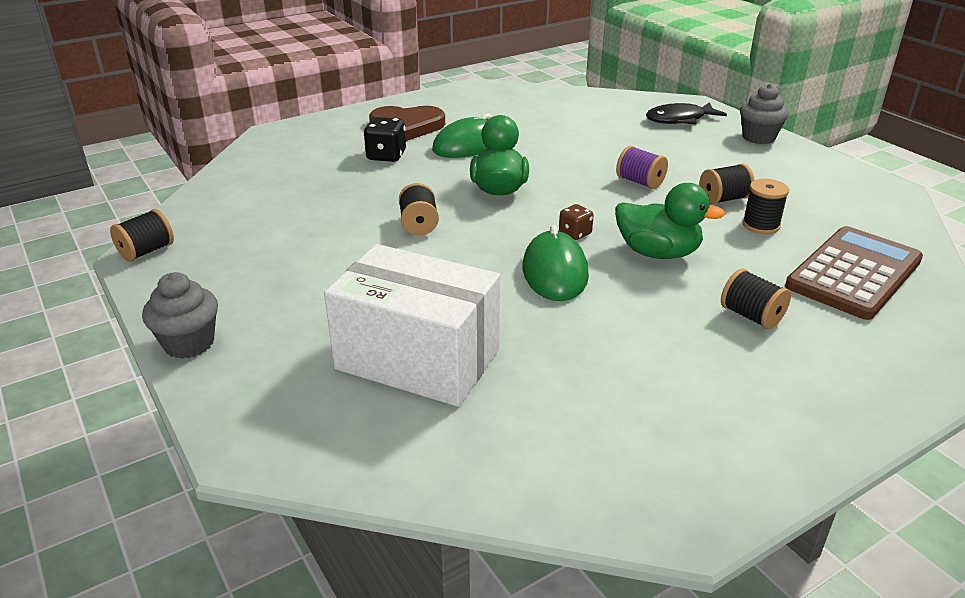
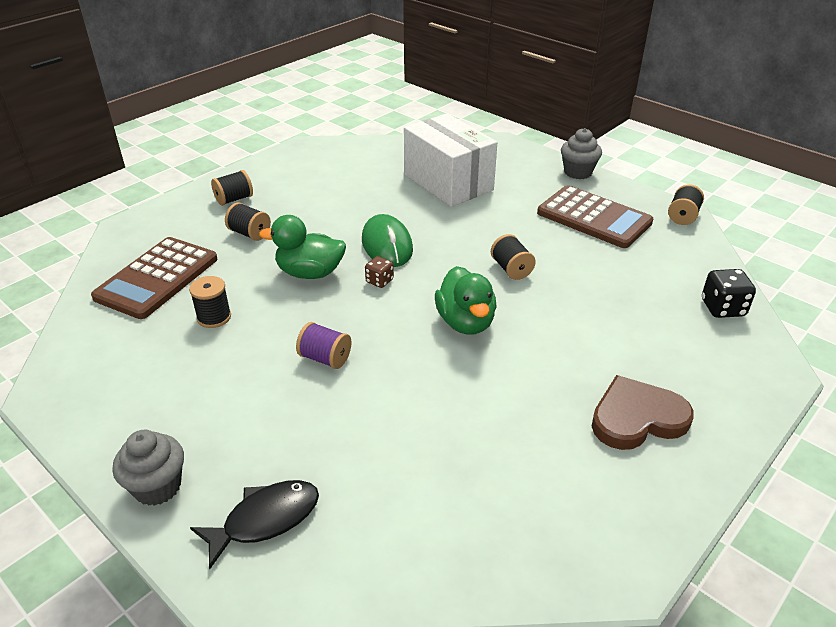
camera: 165 degrees right, 5 degrees up
white box [324,244,500,407] -> white box turned 45 degrees clockwise [404,113,497,207]
black dice [363,117,406,162] -> black dice moved to [702,269,756,318]
green mouse [432,113,492,158] -> none
black spool [700,163,755,204] -> black spool moved to [211,170,253,206]
none -> brown calculator [537,185,653,248]

